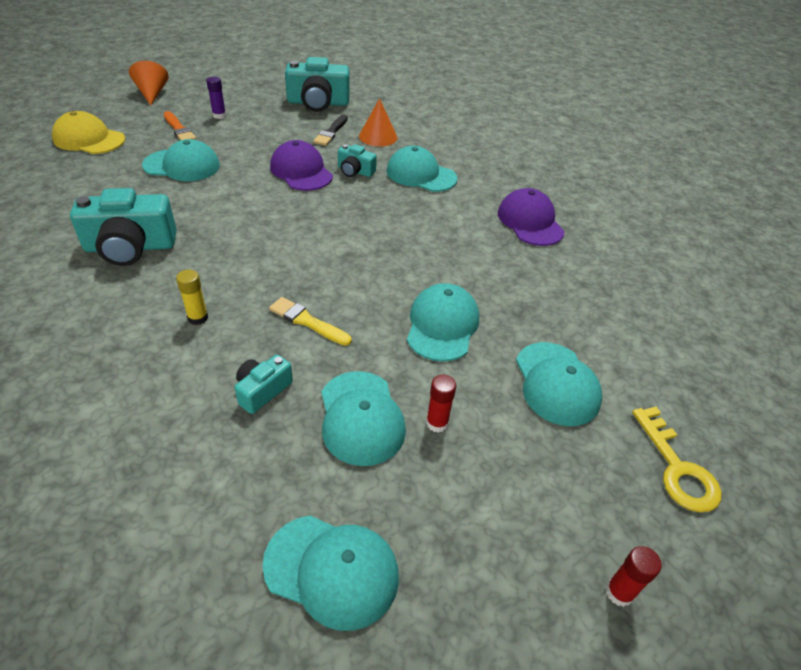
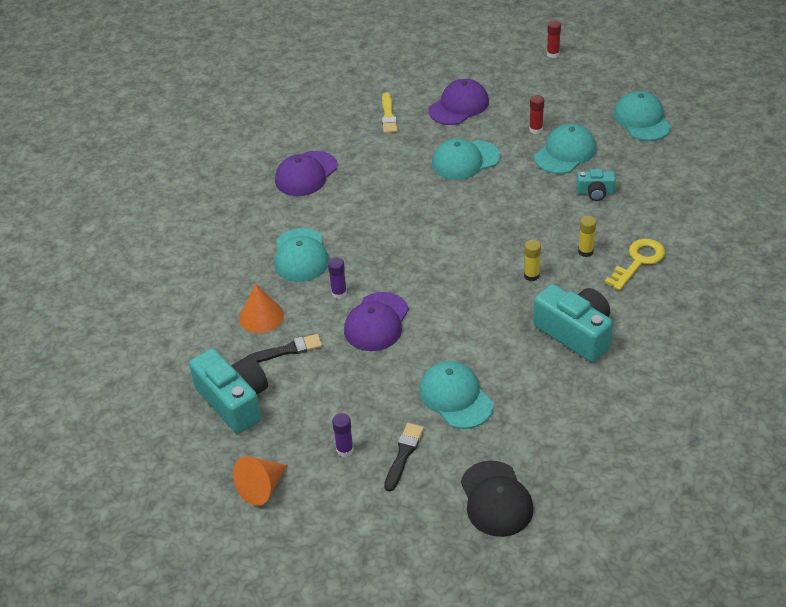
camera: 120 degrees left, 0 degrees up
yellow cap [52,111,125,154] -> black cap [461,461,533,537]
orange cone [129,61,169,105] -> orange cone moved to [233,456,287,506]
orange brush [164,111,196,140] -> black brush [384,423,424,492]
yellow brush [269,297,352,346] -> yellow brush moved to [382,92,398,133]
turquoise camera [338,144,377,177] -> purple glue stick [328,257,347,299]
turquoise cap [516,342,602,426] -> purple cap [428,79,489,125]
yellow key [632,407,721,513] -> yellow key moved to [605,239,665,291]
none -> yellow glue stick [524,240,541,281]

